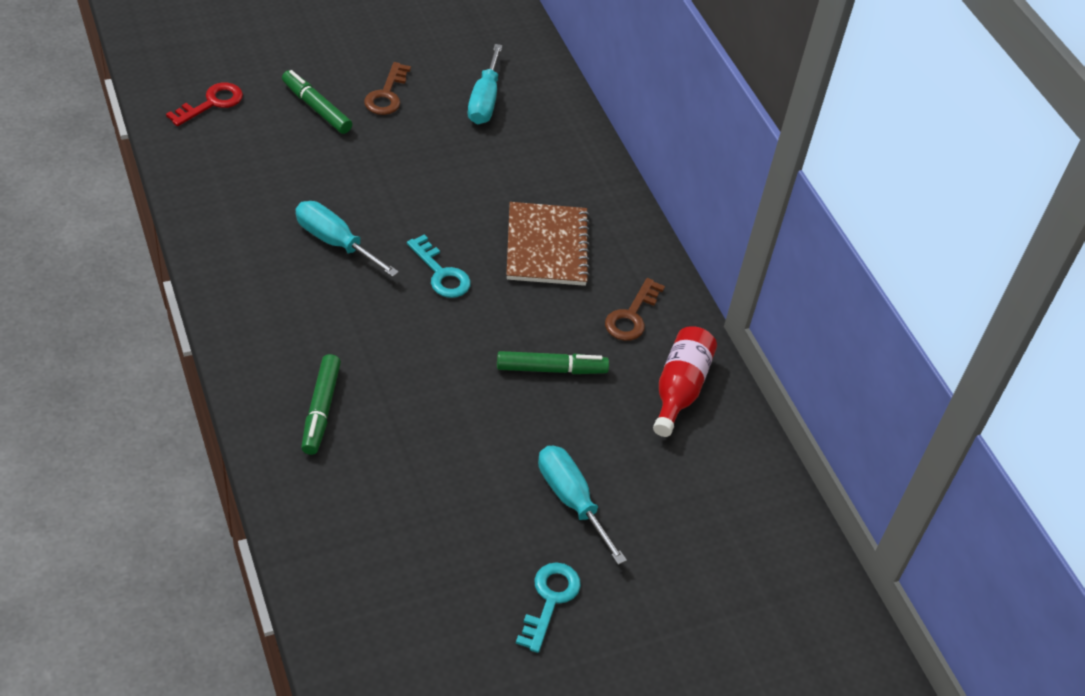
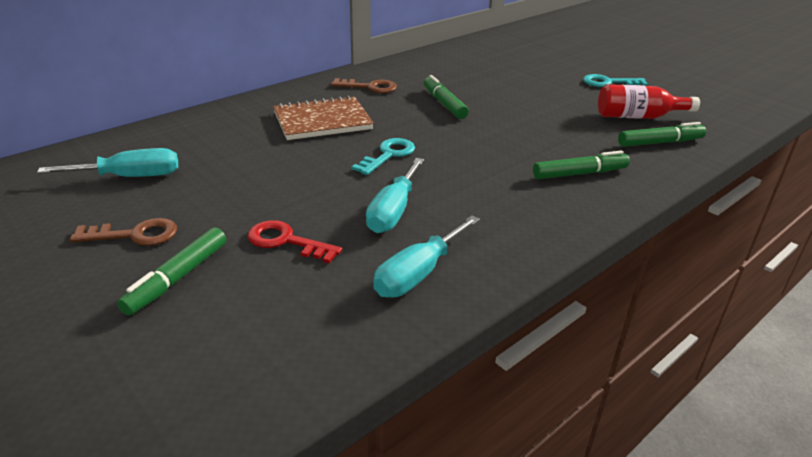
camera: 105 degrees left, 15 degrees down
red key [166,82,243,126] -> red key moved to [248,220,342,263]
turquoise screwdriver [538,446,627,565] -> turquoise screwdriver moved to [373,216,480,298]
red bottle [653,326,717,437] -> red bottle moved to [598,84,700,119]
none -> green marker [618,122,706,147]

